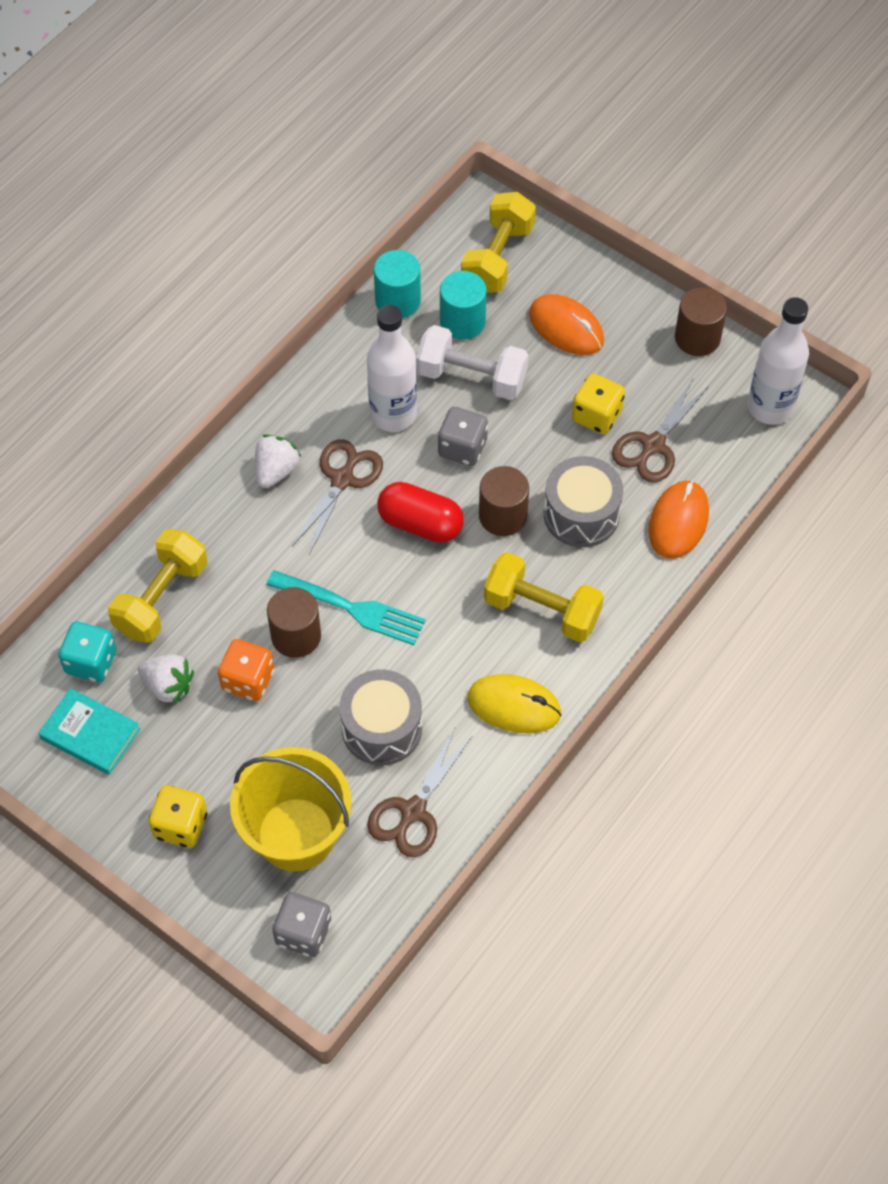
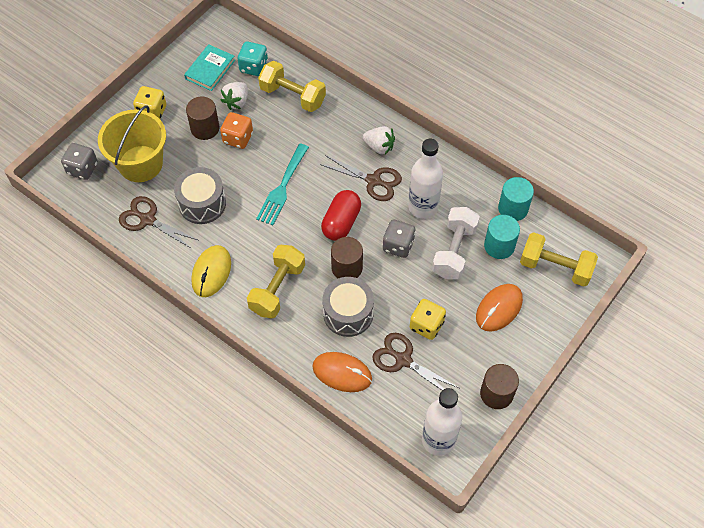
camera: 90 degrees right, 0 degrees up
brown cylinder [267,587,321,658] -> brown cylinder moved to [186,96,219,140]

